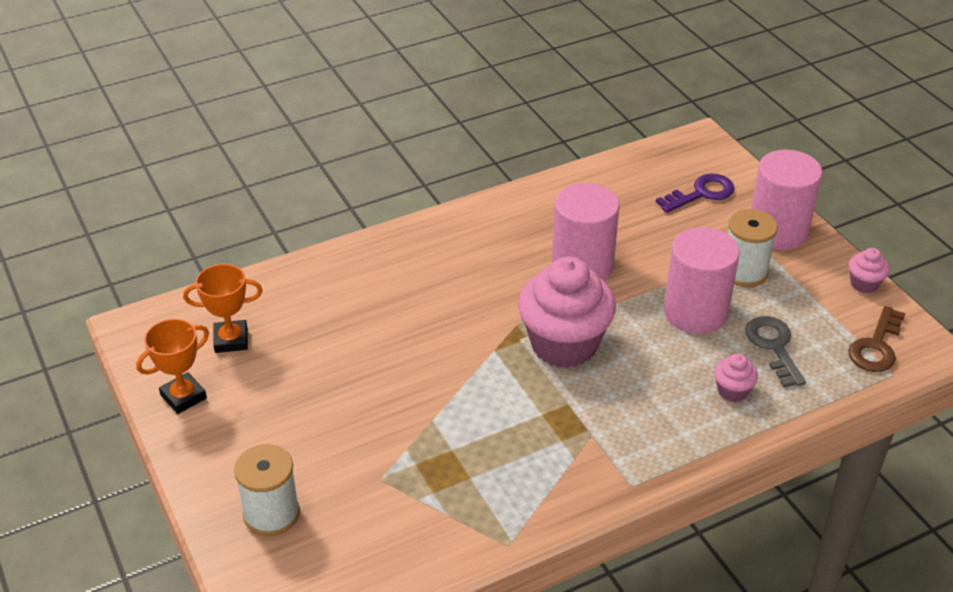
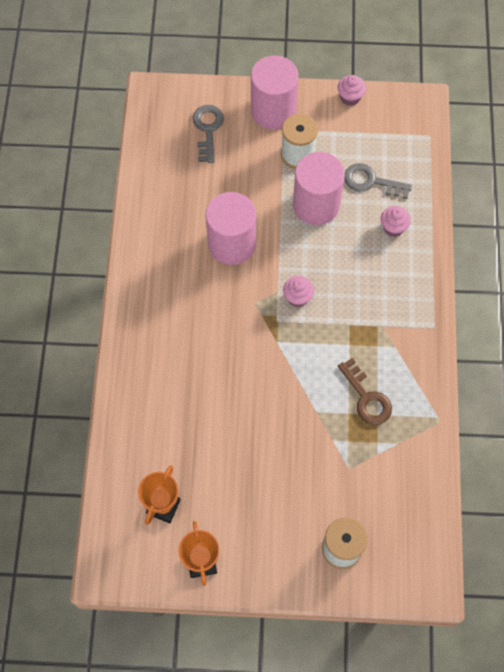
camera: 60 degrees left, 25 degrees up
pink cupcake [518,256,616,368] -> pink cupcake [283,276,314,307], size x0.44
purple key [656,173,734,213] -> grey key [193,105,224,163]
brown key [848,306,906,372] -> brown key moved to [338,358,392,425]

